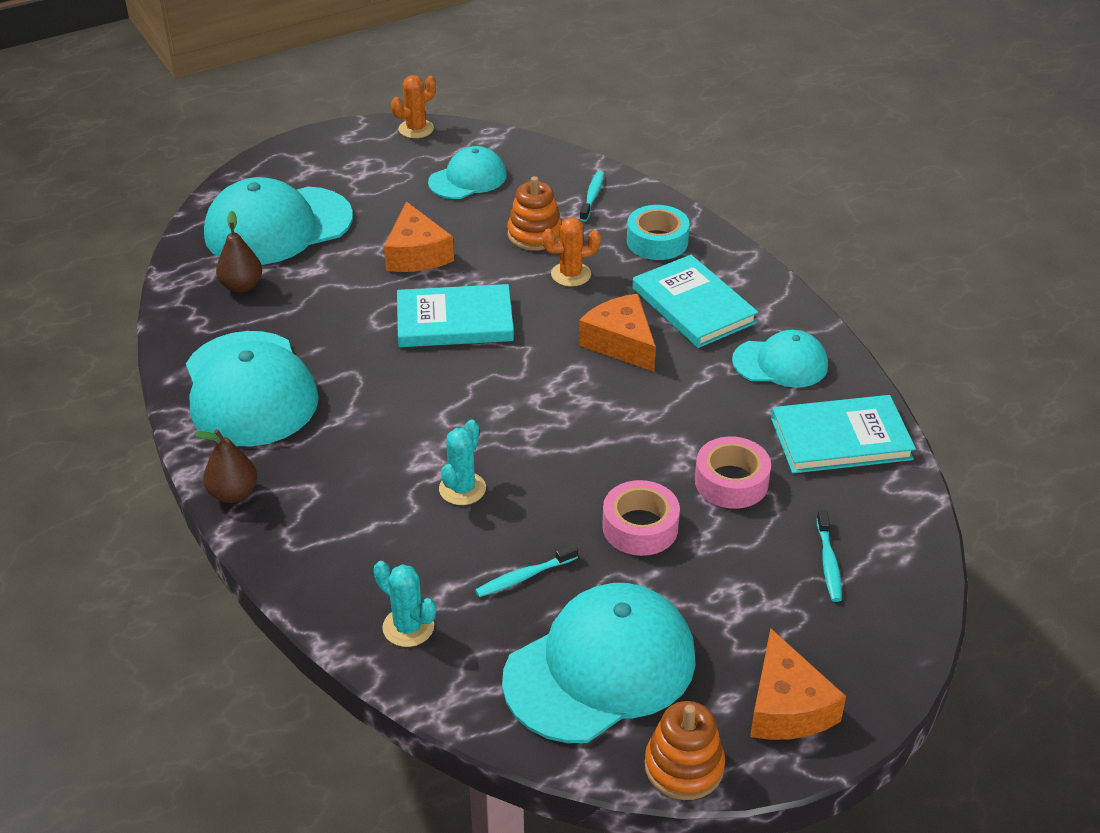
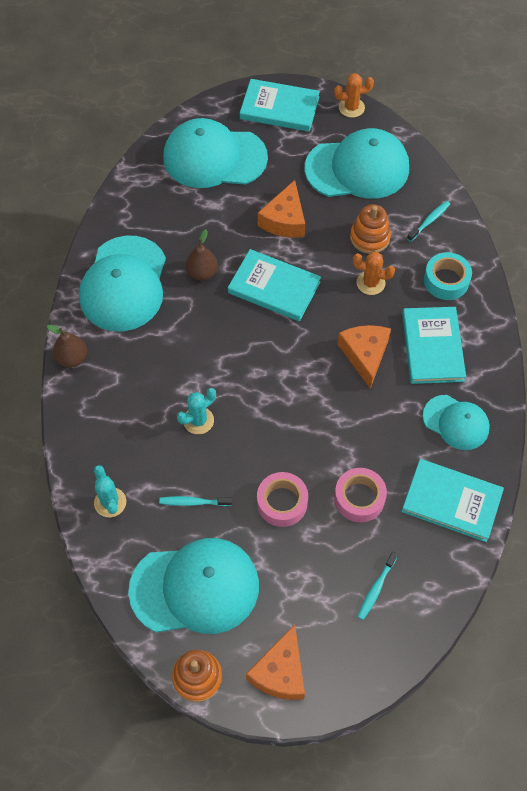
camera: 30 degrees right, 20 degrees up
brown pear [216,211,262,293] -> brown pear moved to [186,229,218,281]
turquoise cap [428,146,507,199] -> turquoise cap [305,128,409,199], size x1.75
none -> turquoise book [240,79,320,132]

